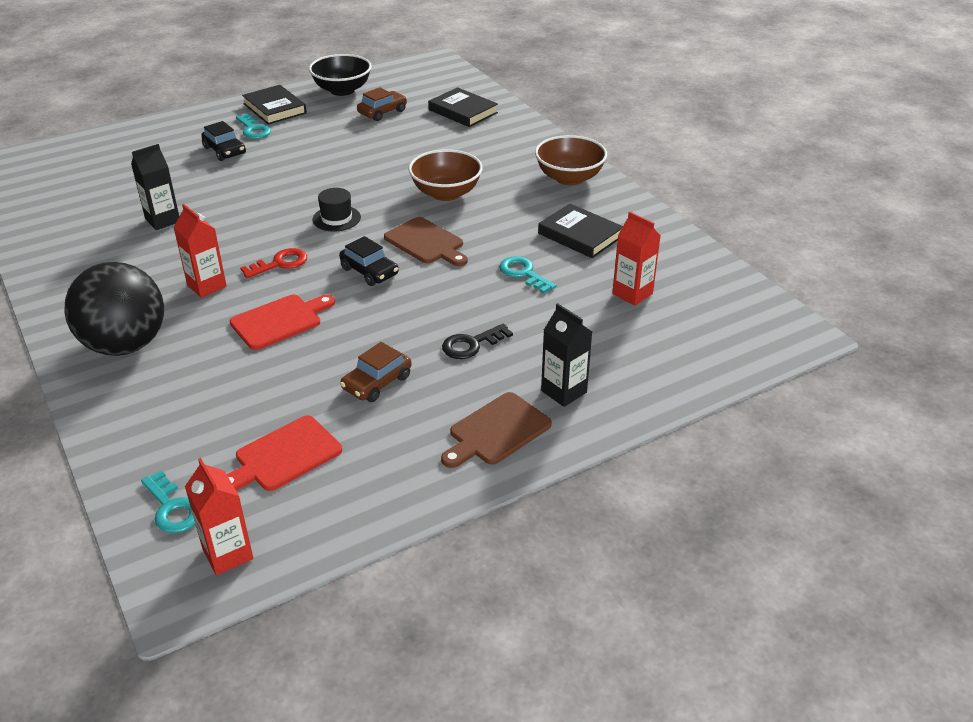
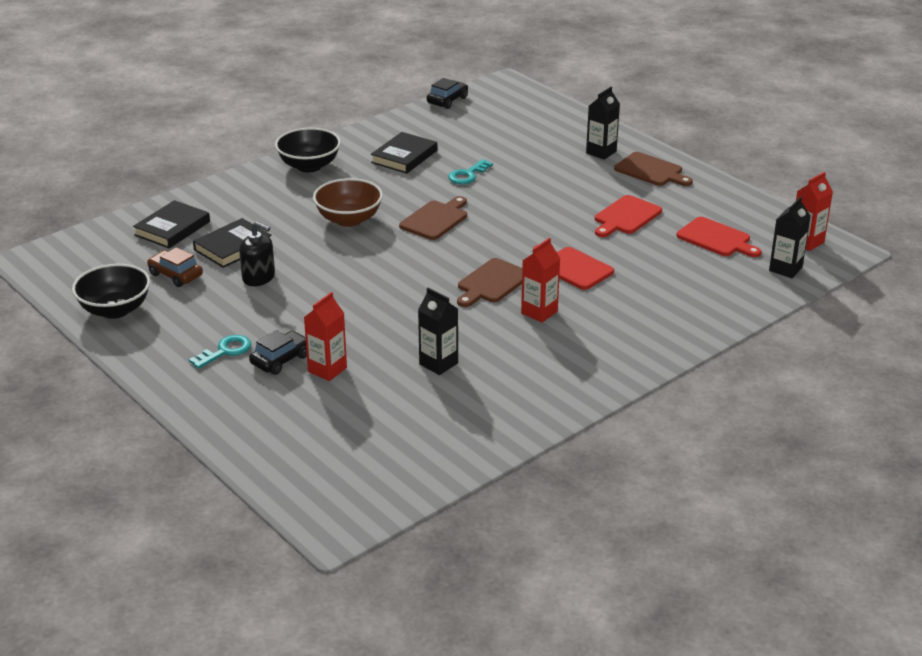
camera: 100 degrees left, 5 degrees down
black ball [64,262,164,356] -> none
turquoise key [141,470,195,533] -> black carton [769,196,811,278]
red key [240,248,307,278] -> brown cutting board [457,258,522,307]
black book [242,85,307,125] -> black book moved to [193,218,272,268]
black hat [312,188,361,232] -> none
black car [339,236,399,286] -> black car moved to [427,78,468,109]
brown car [340,342,411,402] -> red cutting board [595,195,662,237]
black key [442,323,513,359] -> none
brown bowl [535,135,607,185] -> black bowl [275,128,341,172]
red carton [612,212,661,306] -> red carton moved to [304,292,347,381]
none -> black soap dispenser [239,221,275,286]

